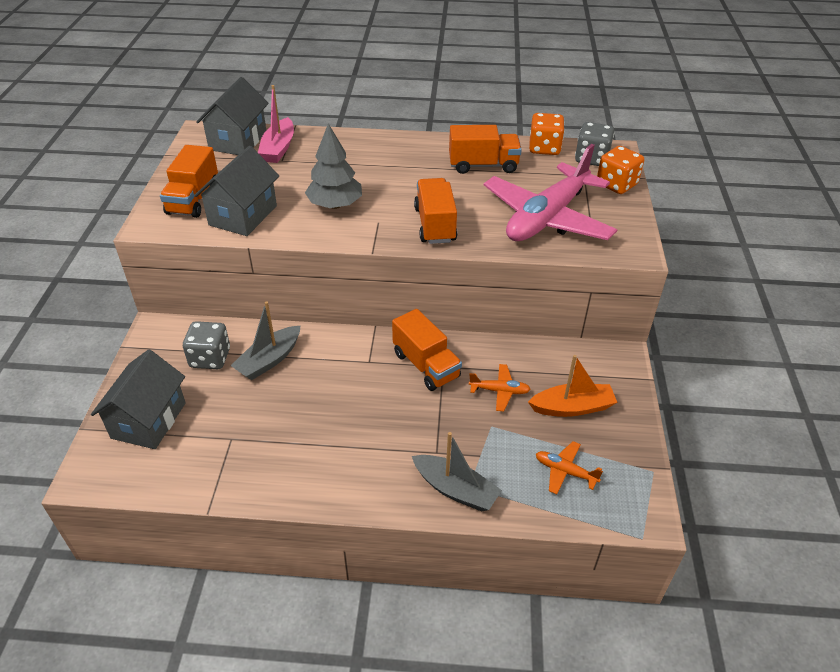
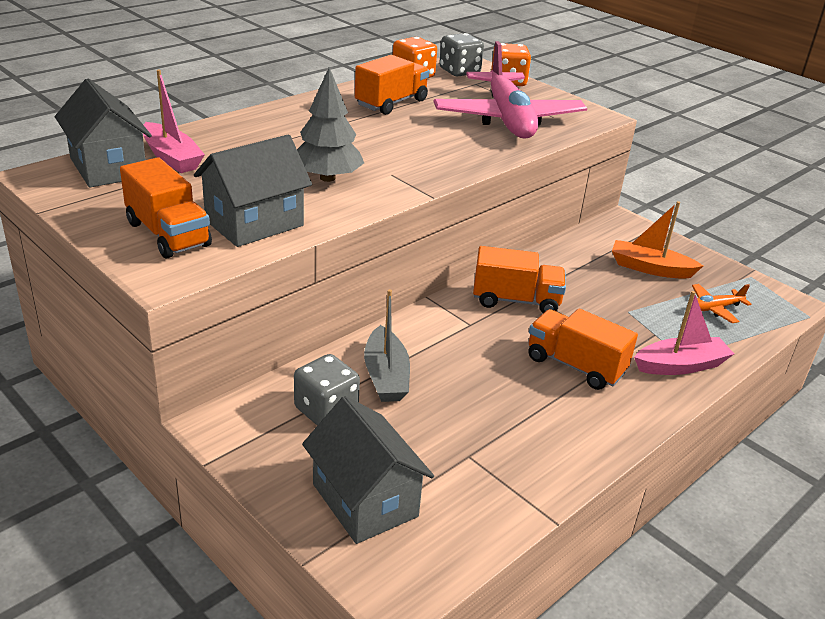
camera: 50 degrees left, 10 degrees down
grey house [194,146,279,236] -> grey house turned 75 degrees clockwise [194,134,312,247]
grey boat [412,432,502,511] -> pink boat [634,291,734,375]
orange truck [414,178,457,244] -> orange truck moved to [528,309,638,390]
orange plane [469,364,531,412] -> none
orange boat [528,355,617,417] -> orange boat turned 105 degrees counterclockwise [612,201,703,279]

